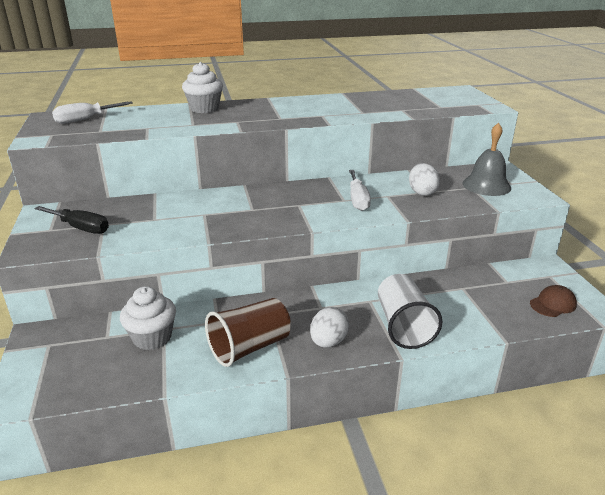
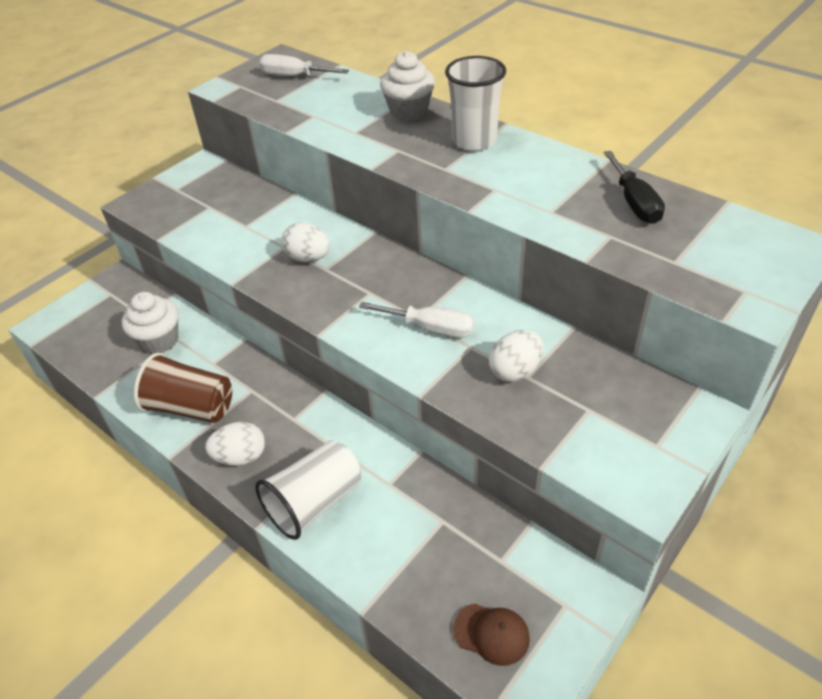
camera: 55 degrees right, 15 degrees up
black screwdriver [34,206,109,234] -> black screwdriver moved to [604,151,665,224]
white screwdriver [349,170,371,211] -> white screwdriver turned 120 degrees counterclockwise [359,302,475,338]
grey bell [462,123,511,196] -> none
none -> white egg [281,222,330,262]
none -> white cup [445,56,506,151]

